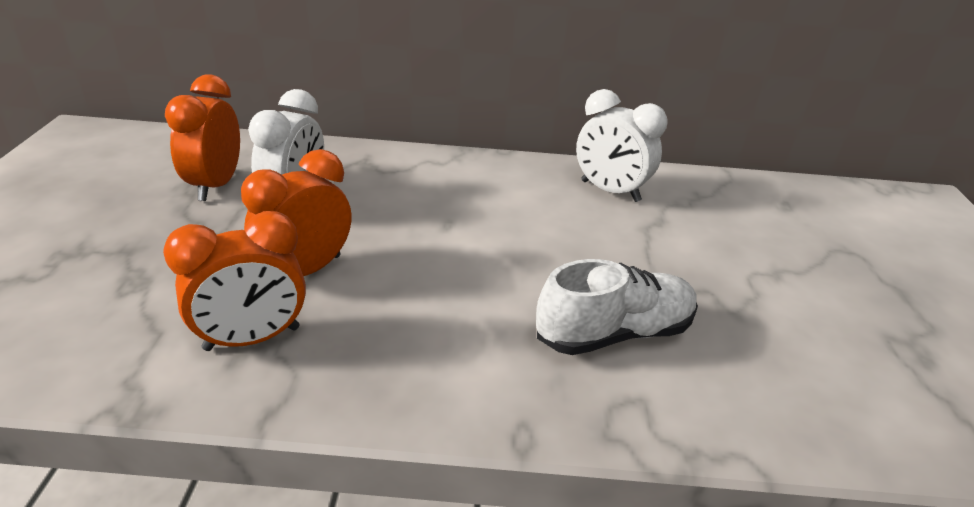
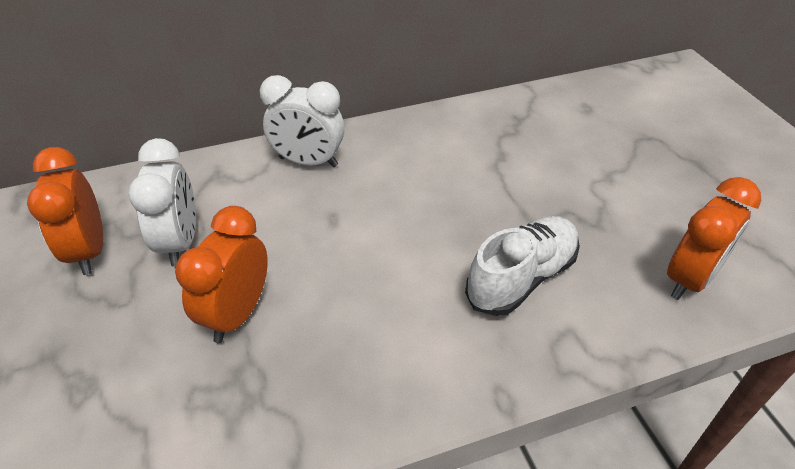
camera: 20 degrees left, 10 degrees up
orange clock [163,211,306,351] -> orange clock moved to [667,177,761,300]
white clock [576,89,668,202] -> white clock moved to [260,75,344,167]

